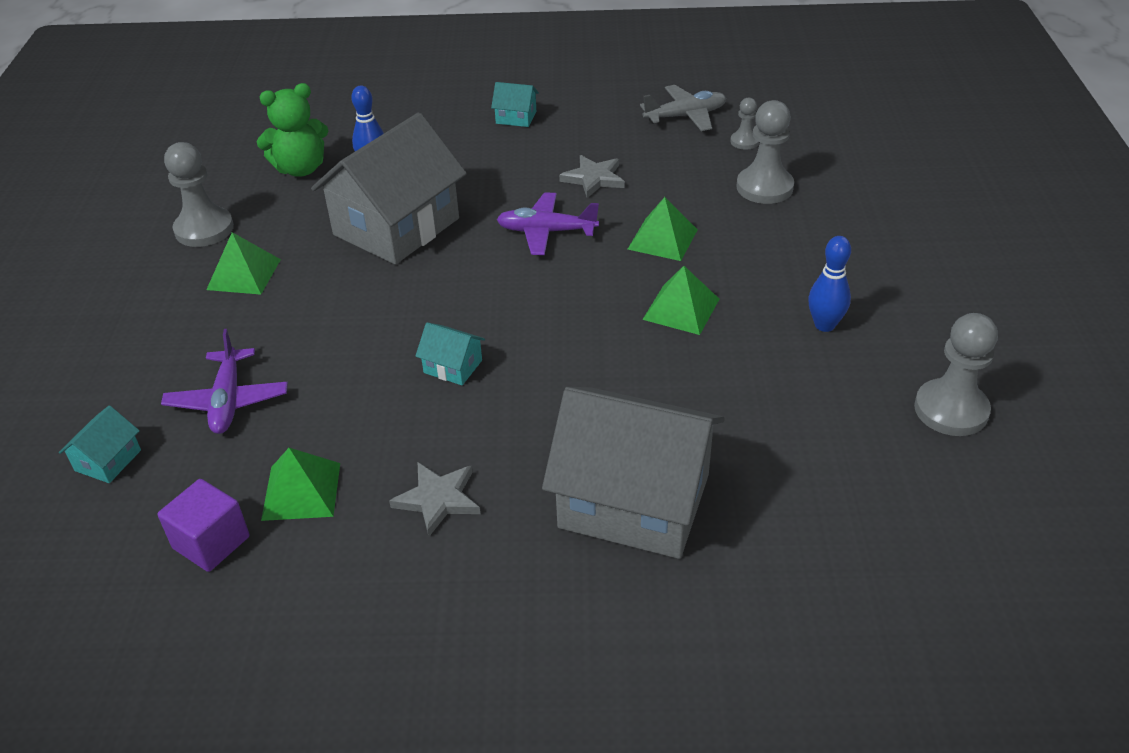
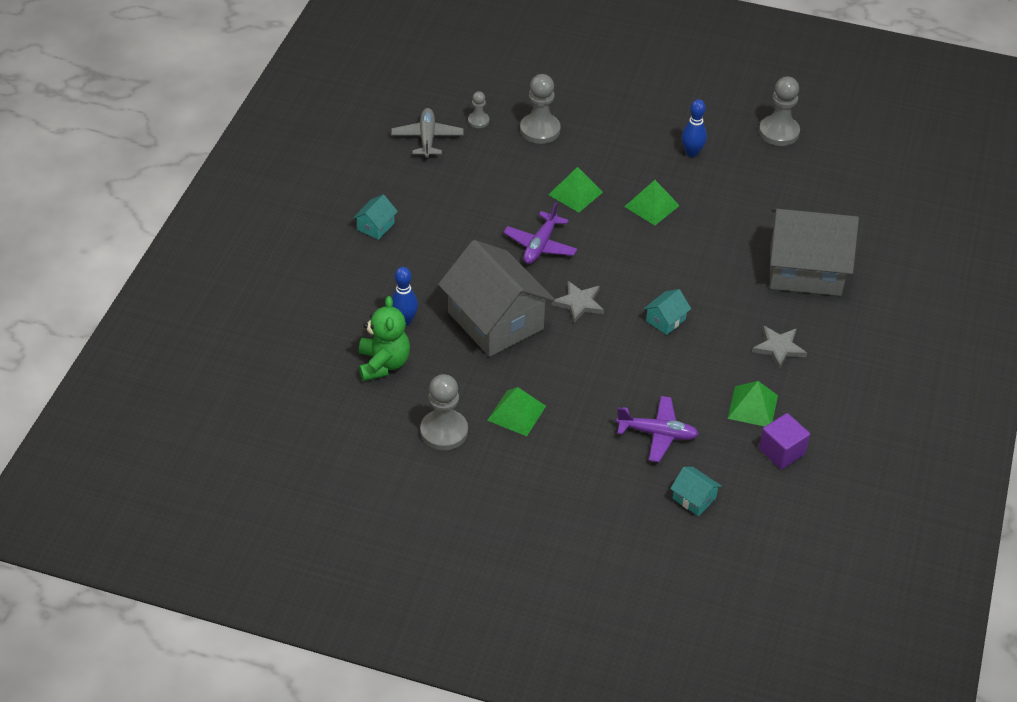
camera: 75 degrees left, 5 degrees up
grey house [542,387,725,559] -> grey house turned 60 degrees clockwise [770,208,859,296]
grey star [559,155,625,198] -> grey star moved to [552,281,604,323]

